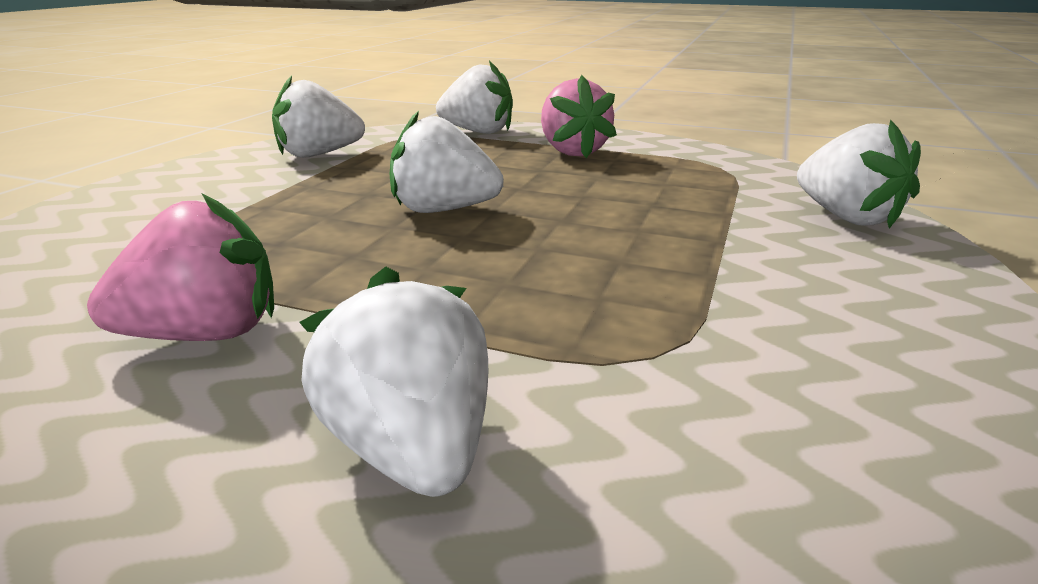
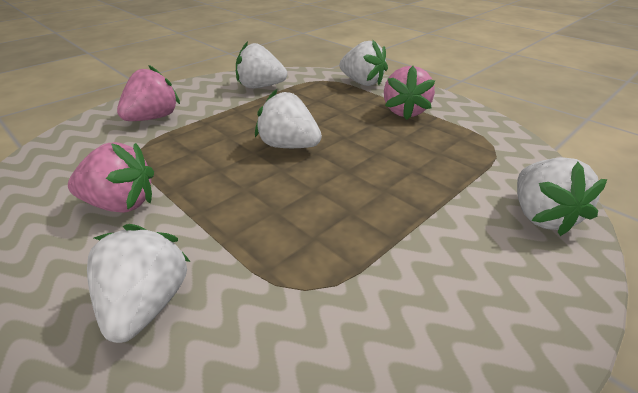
camera: 25 degrees right, 10 degrees up
none -> pink strawberry [117,65,180,121]

